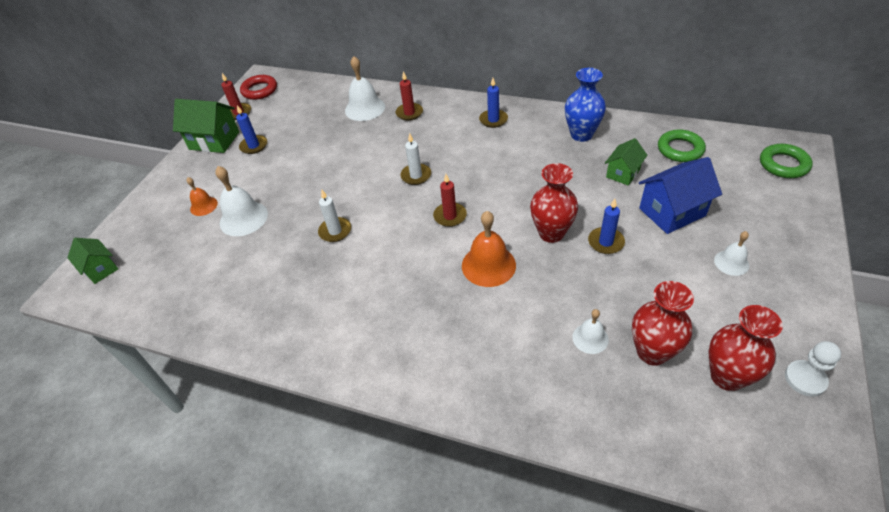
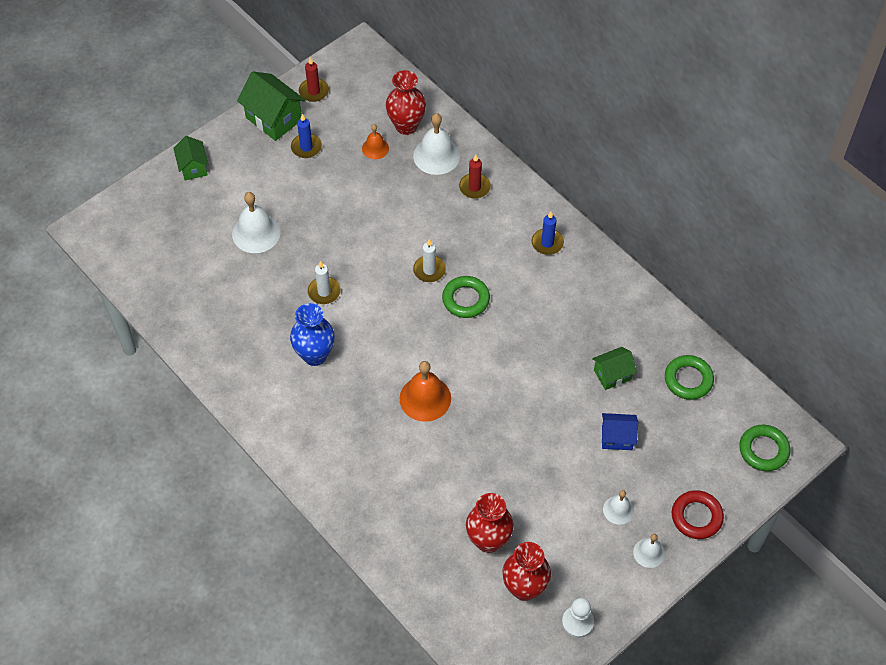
camera: 25 degrees right, 10 degrees up
green house [67,238,118,284] -> green house moved to [173,136,209,180]
orange bell [187,177,218,216] -> orange bell moved to [362,124,389,159]
red ring [240,75,277,100] -> red ring moved to [672,490,724,539]
red candle [433,174,467,227] -> none
red vase [530,163,578,243] -> red vase moved to [386,70,426,135]
blue vase [565,68,606,142] -> blue vase moved to [290,303,335,366]
white bell [572,309,609,354] -> white bell moved to [633,534,665,568]
blue candle [588,199,625,254] -> none
blue house [639,157,722,234] -> blue house [602,413,638,450], size x0.61
none -> green ring [442,276,490,318]

